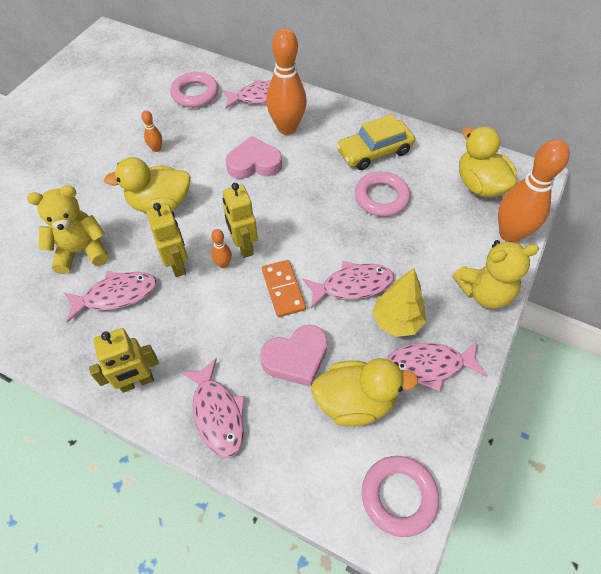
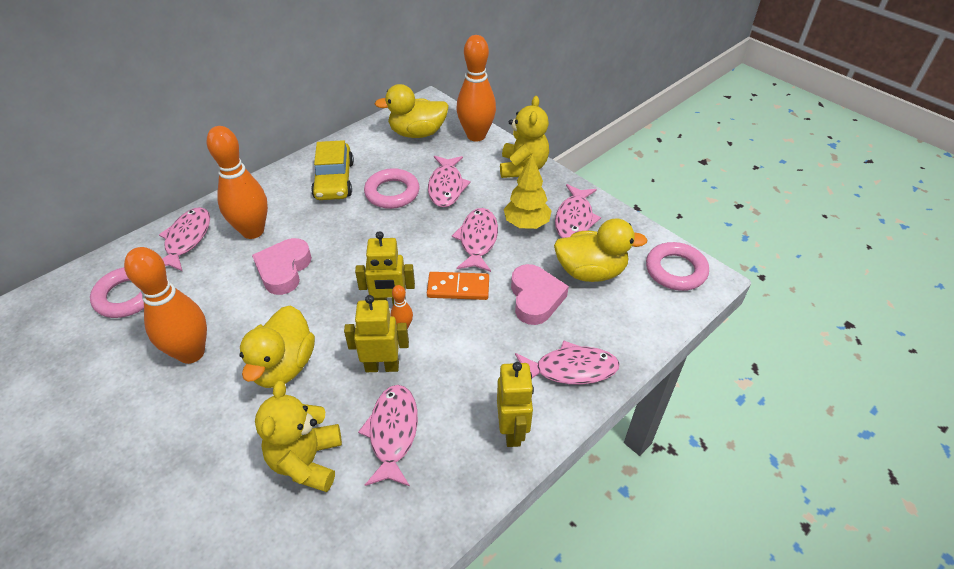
camera: 70 degrees left, 10 degrees down
orange bowling pin [141,110,162,152] -> orange bowling pin [124,247,207,364], size x2.32
yellow duck [311,358,418,427] -> yellow duck turned 75 degrees clockwise [554,218,648,282]
none -> pink fish [428,156,471,207]

